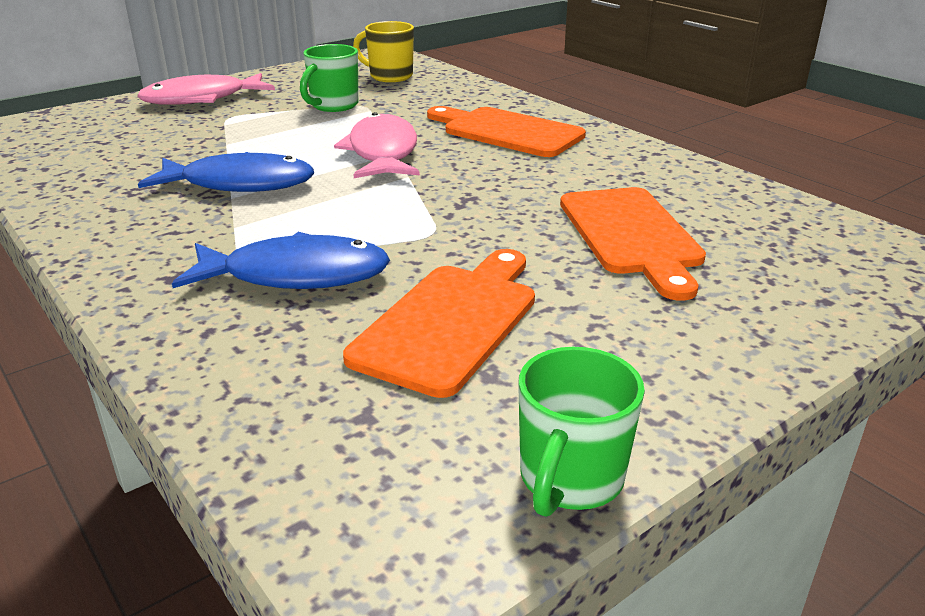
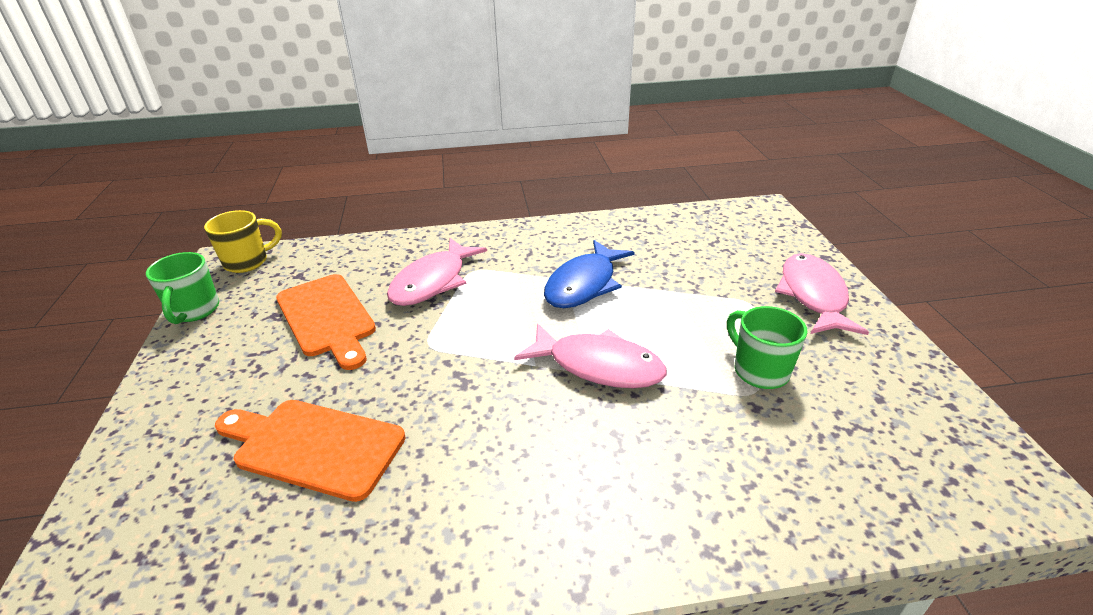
camera: 120 degrees right, 5 degrees up
blue fish [172,232,390,289] -> pink fish [387,238,487,306]
yellow mug [353,21,414,82] -> yellow mug moved to [204,210,282,273]
orange cutting board [427,106,586,157] -> none
green mug [518,347,645,517] -> green mug turned 150 degrees counterclockwise [146,252,219,324]

